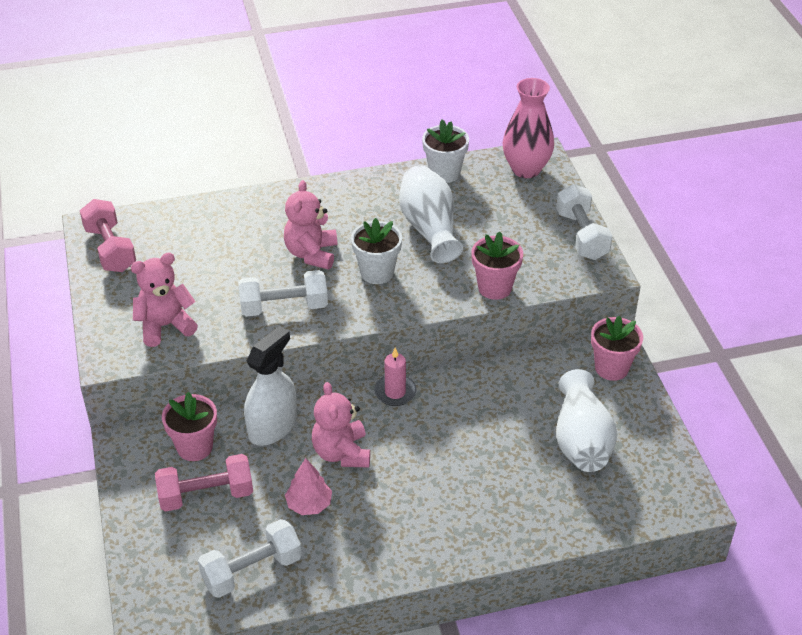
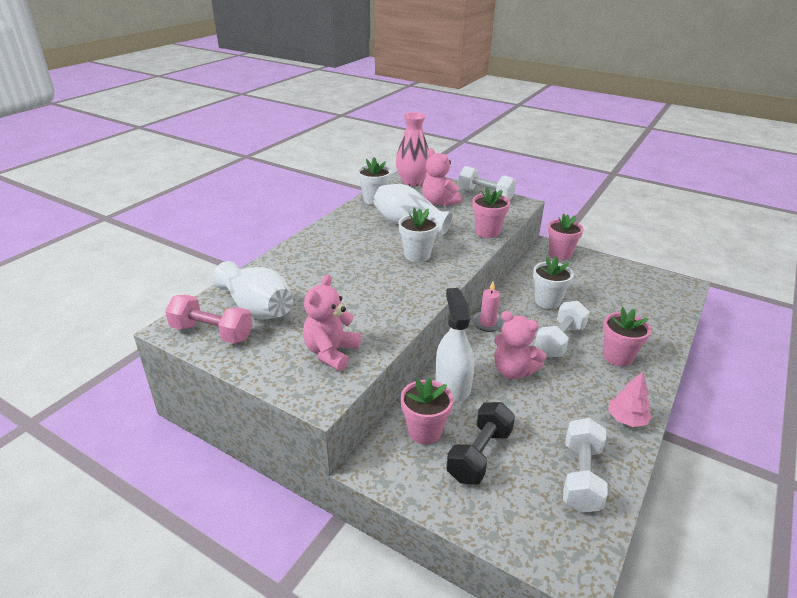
camera: 45 degrees left, 10 degrees down
pink dumbbell [155,454,253,512] -> black dumbbell [446,402,515,485]
white dumbbell [238,270,328,317] -> white dumbbell moved to [535,301,590,357]
pink teddy bear [284,180,337,270] -> pink teddy bear moved to [422,148,461,206]
pink tree [285,458,332,515] -> pink tree moved to [608,372,652,427]
white vase [556,369,617,472] -> white vase moved to [213,261,293,319]
none -> white flower pot [533,256,574,309]
none -> pink flower pot [603,307,651,367]

